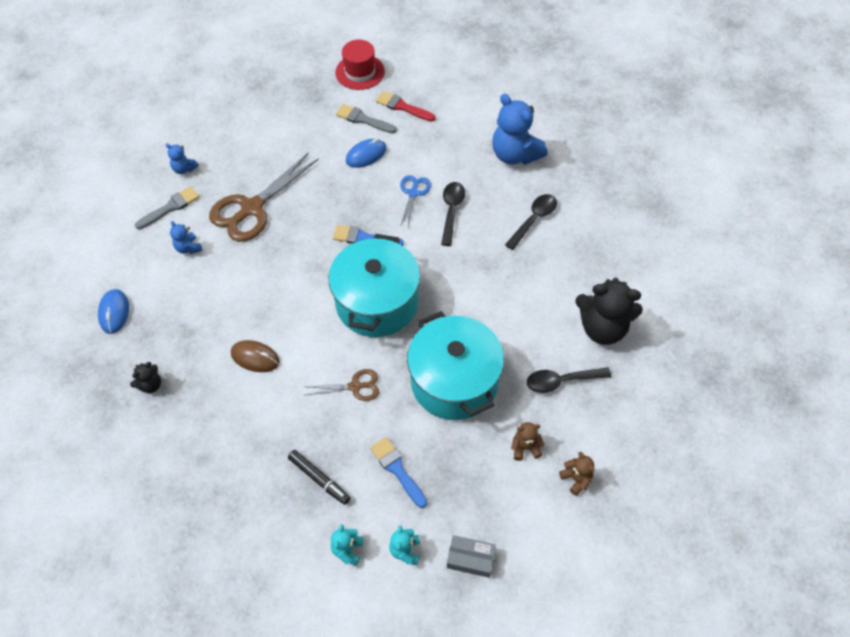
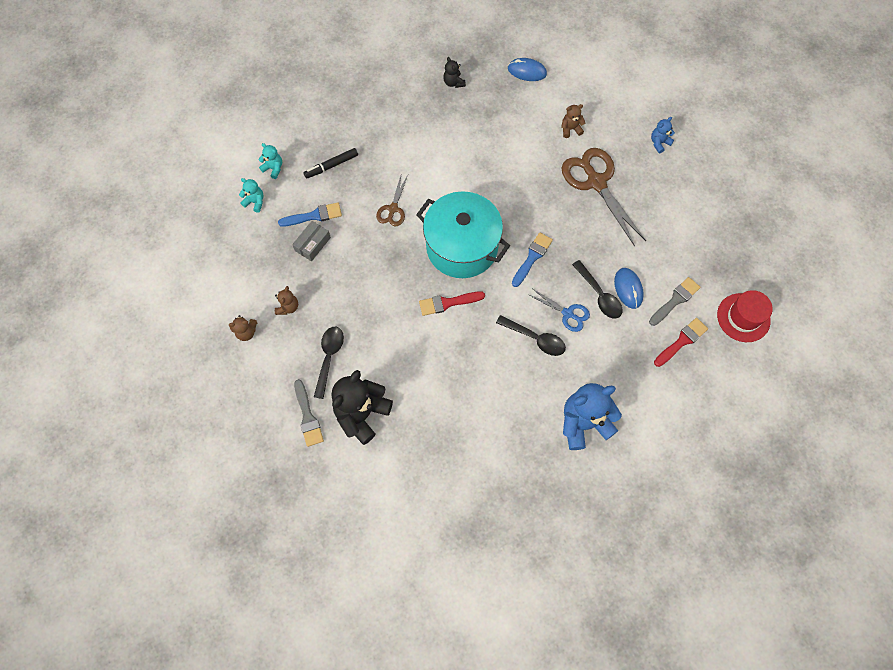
camera: 110 degrees right, 10 degrees up
grey brush [135,186,199,229] -> grey brush moved to [294,379,324,447]
blue teddy bear [170,221,202,254] -> brown teddy bear [561,104,585,138]
brown mouse [231,340,280,372] -> none
turquoise pot [407,311,504,420] -> none
grey box [447,535,496,578] -> grey box moved to [292,221,331,261]
black spoon [505,194,557,250] -> black spoon moved to [572,260,622,319]
none -> red brush [419,291,485,316]

